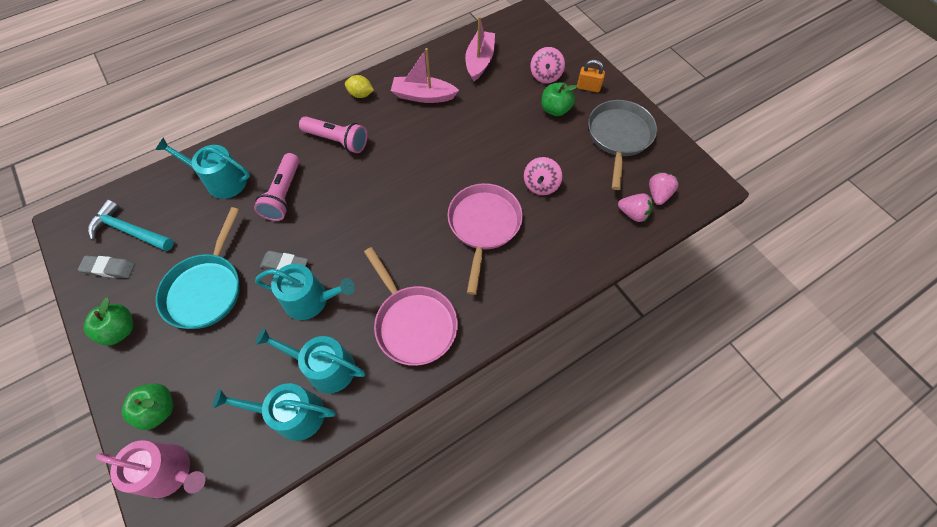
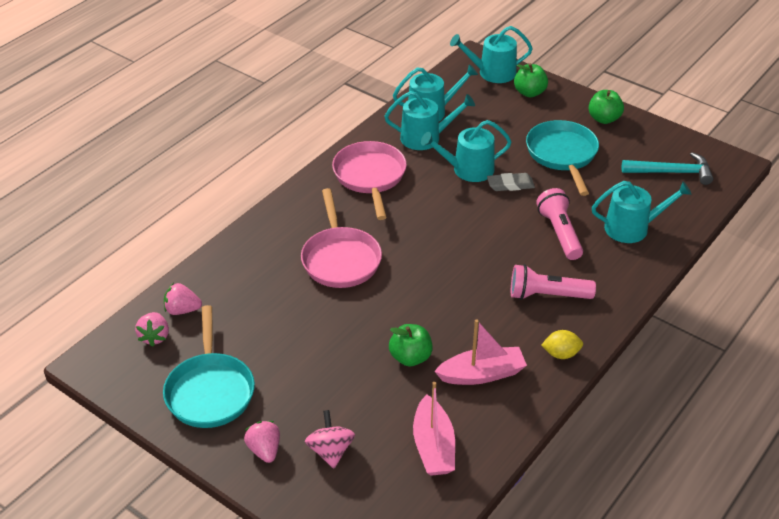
camera: 160 degrees right, 20 degrees down
grey eraser [78,256,135,278] -> none
pink watering can [96,440,205,498] -> turquoise watering can [450,26,533,83]
pink pan [364,247,458,366] -> pink pan turned 45 degrees clockwise [332,141,407,220]
pink spinning top [524,157,562,195] -> none
green apple [541,83,578,116] -> green apple moved to [389,324,433,366]
orange padlock [577,60,605,92] -> pink strawberry [244,421,280,463]
grey pan [588,100,657,190] -> turquoise pan [163,305,255,428]

